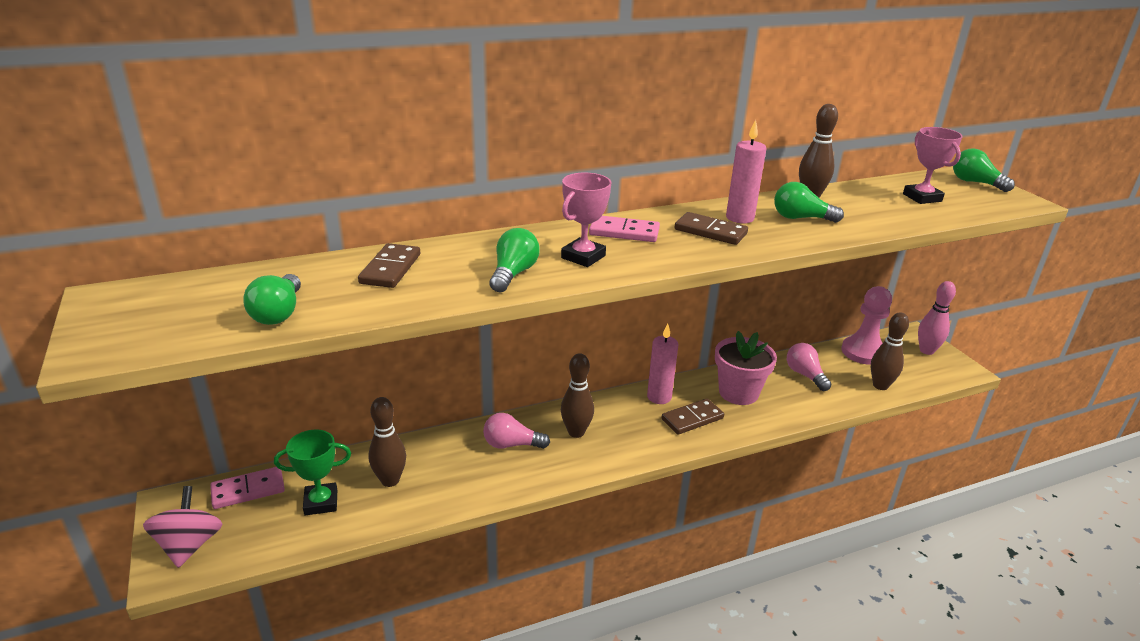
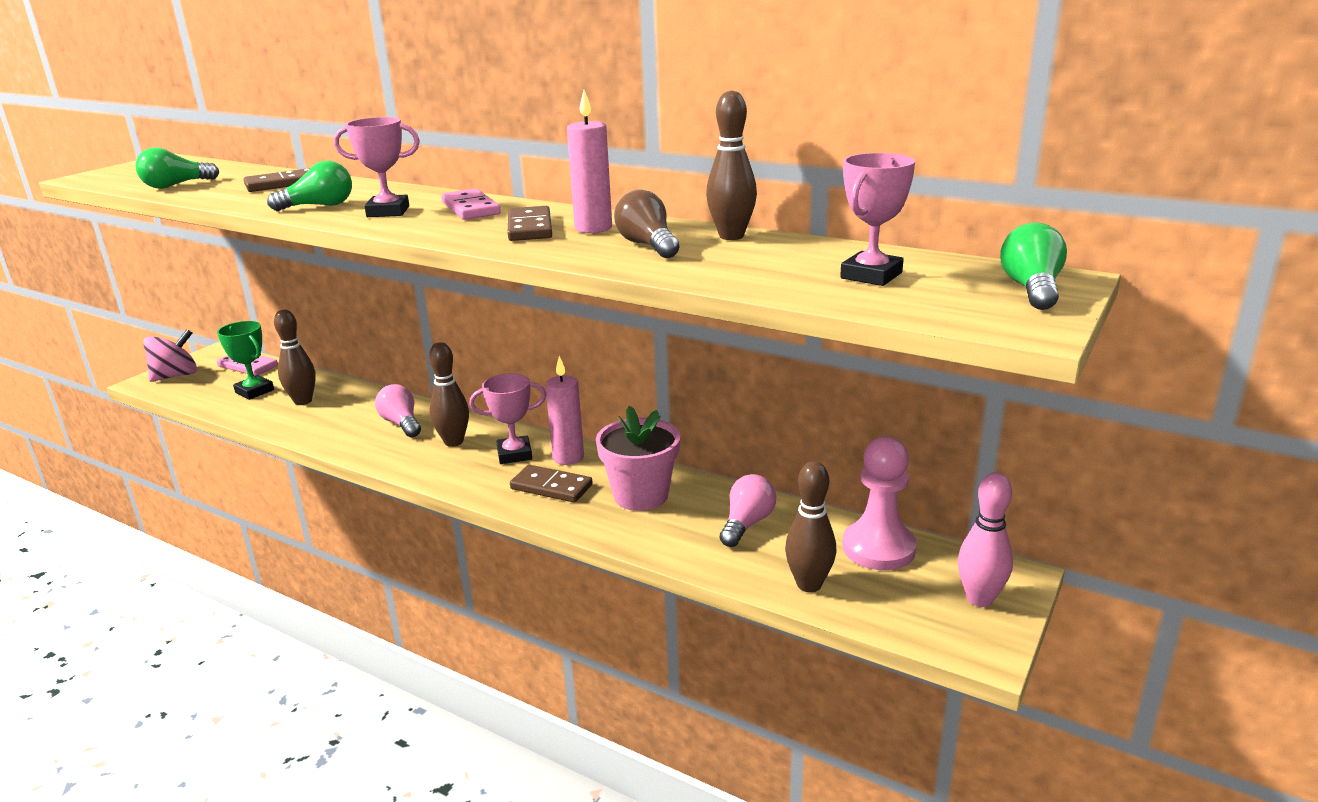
camera: 55 degrees right, 5 degrees down
green light bulb [774,182,844,223] -> brown light bulb [614,190,679,258]
none -> pink trophy [469,373,546,464]

